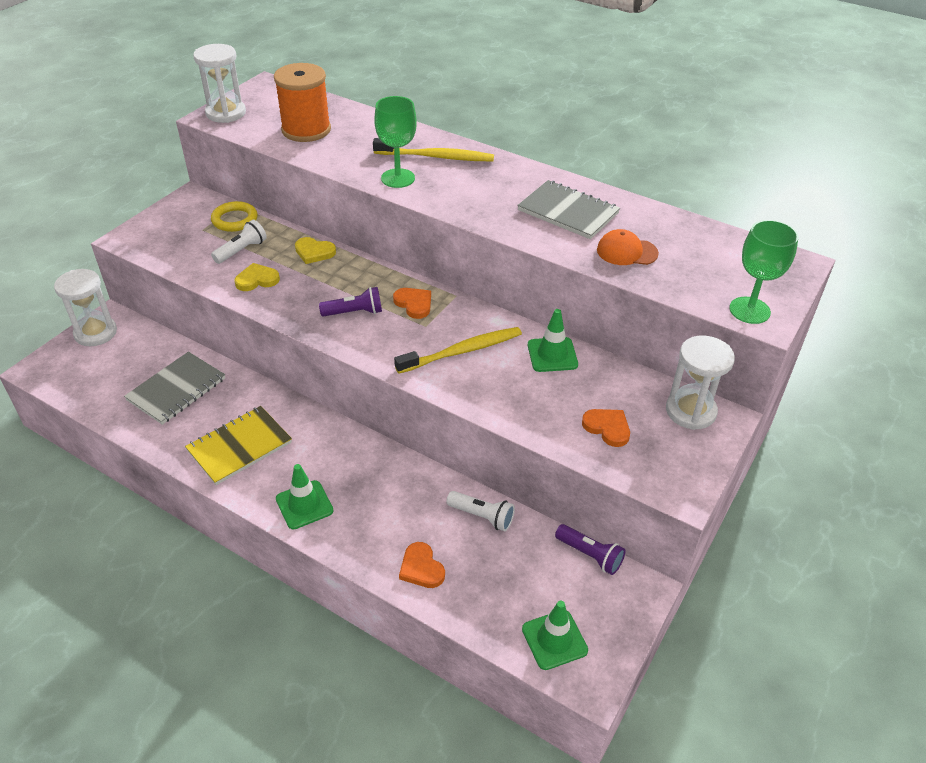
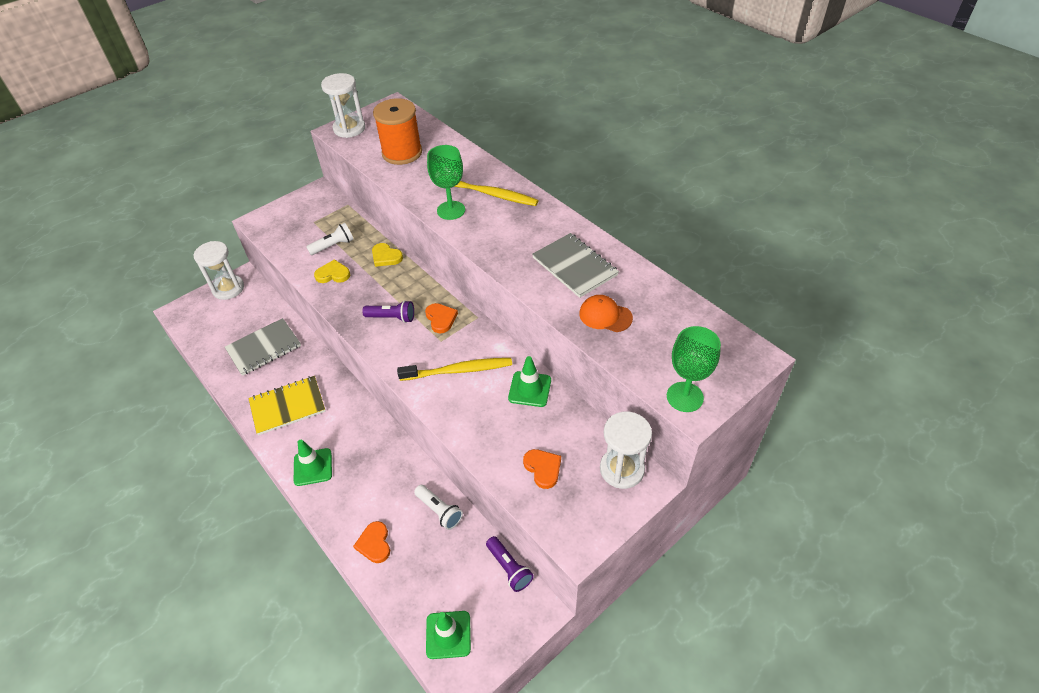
camera: 20 degrees right, 5 degrees up
yellow ring [211,201,258,232] -> none

